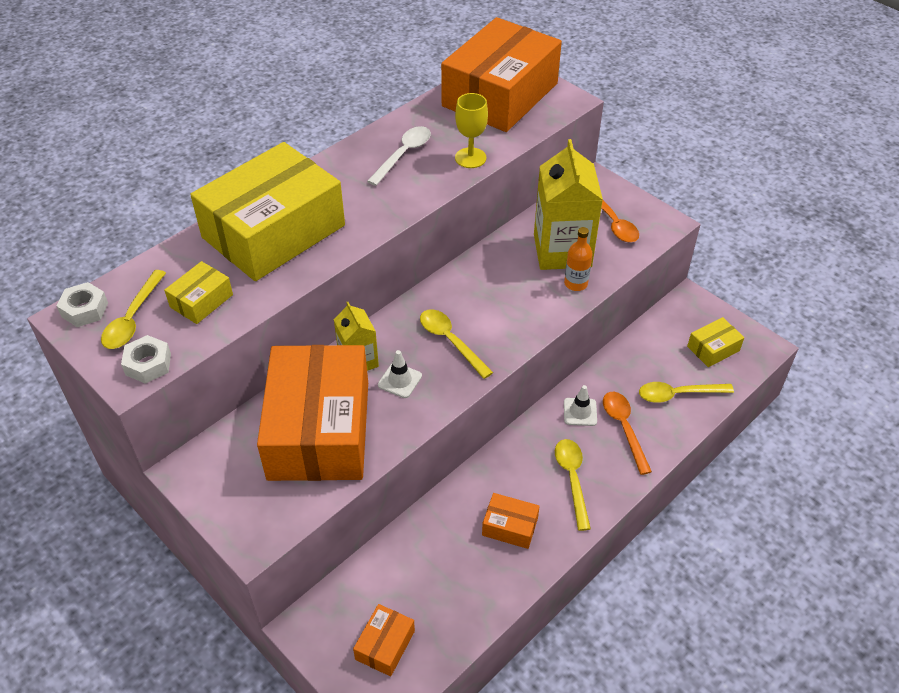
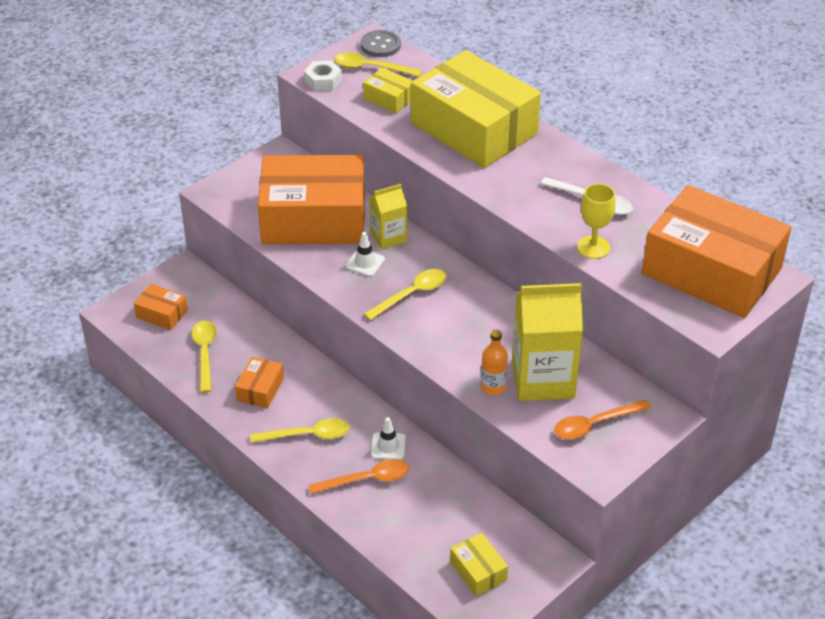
camera: 90 degrees right, 5 degrees down
white nut [57,282,108,327] -> grey button [360,30,401,57]
yellow spoon [639,382,734,403] -> yellow spoon moved to [192,321,217,393]

